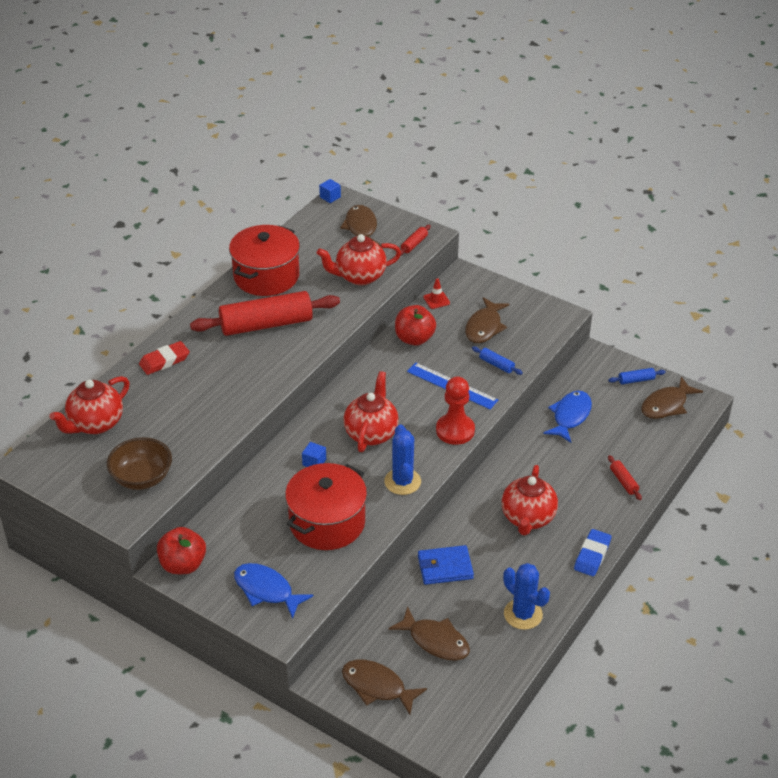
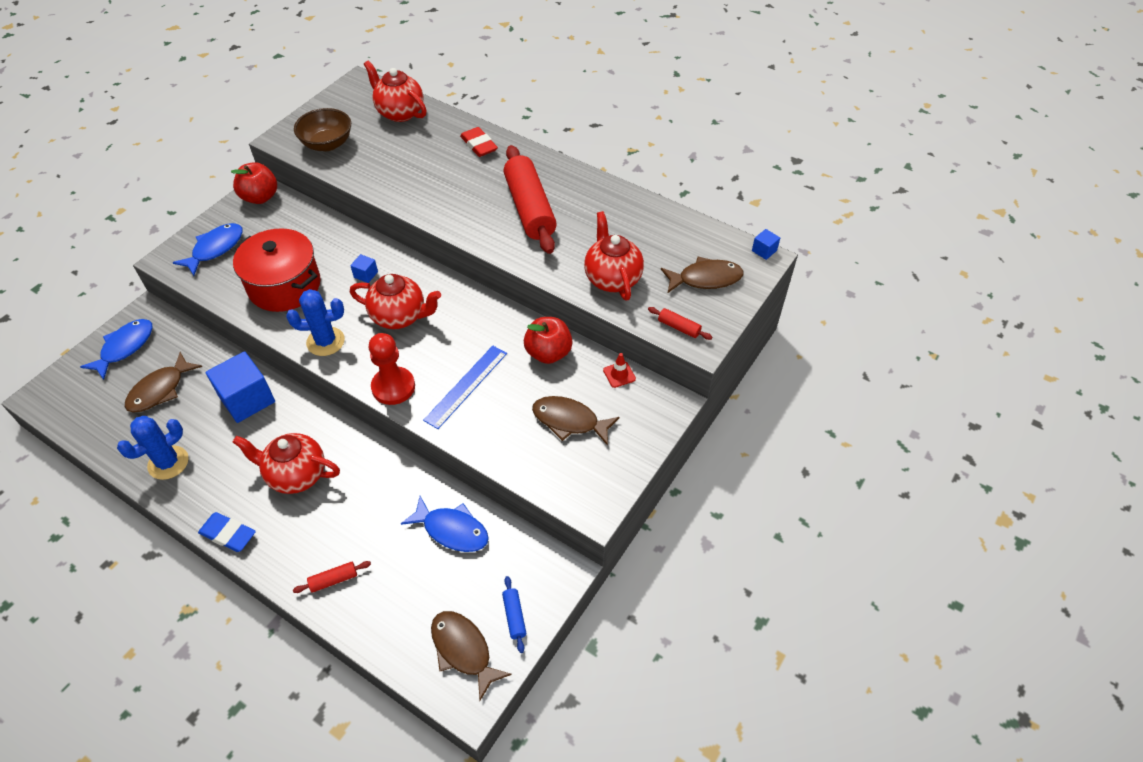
camera: 90 degrees right, 10 degrees up
red pot [229,225,300,296] -> none
brown fish [342,660,427,715] -> blue fish [80,319,153,380]
blue wallet [418,545,474,585] -> blue cube [205,351,275,423]
blue rolling pin [472,347,523,375] -> none

